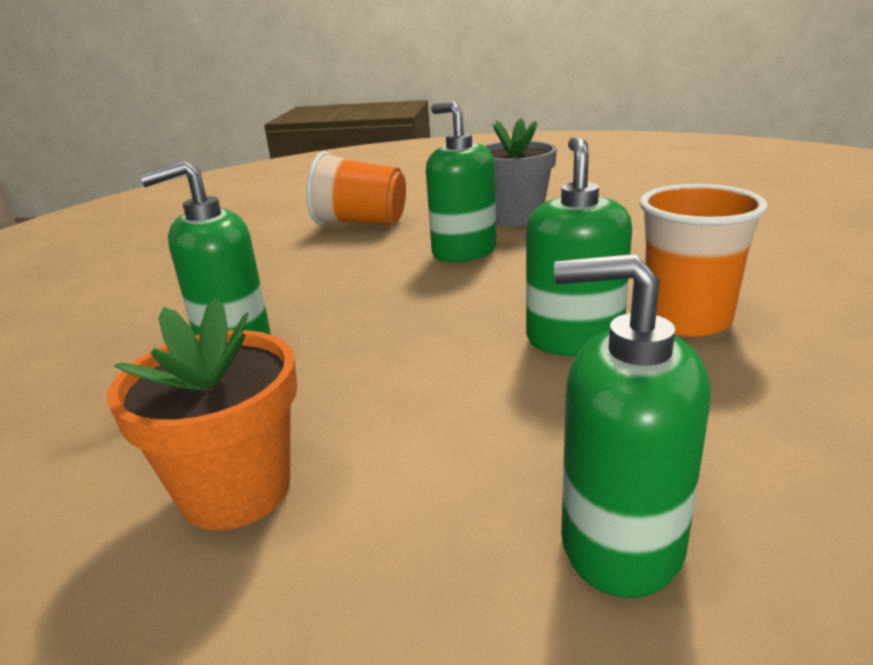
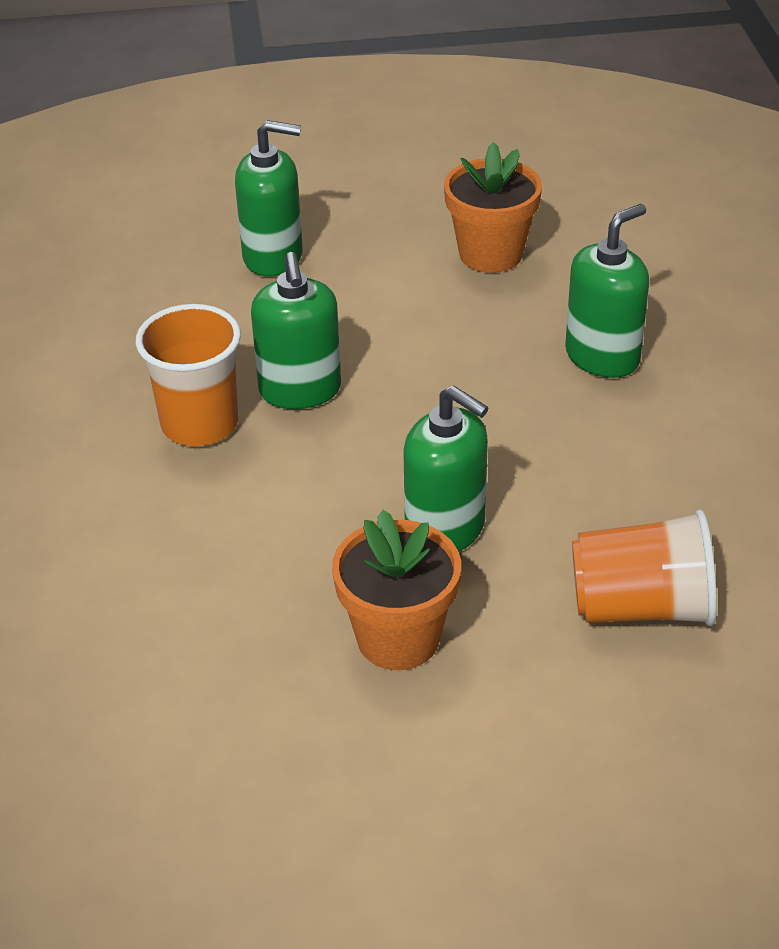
camera: 165 degrees right, 15 degrees up
grey flower pot [484,118,557,226] -> orange flower pot [332,510,461,670]

